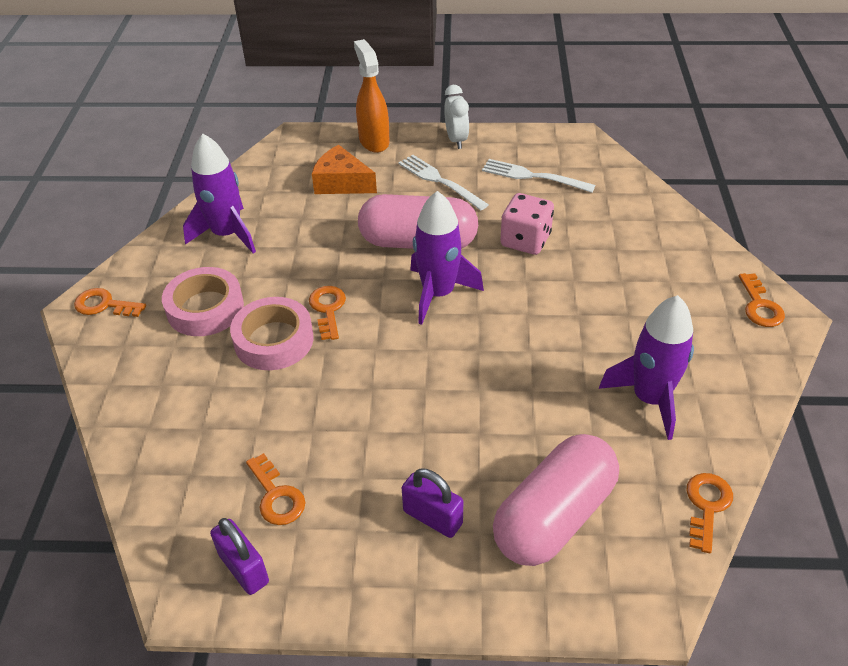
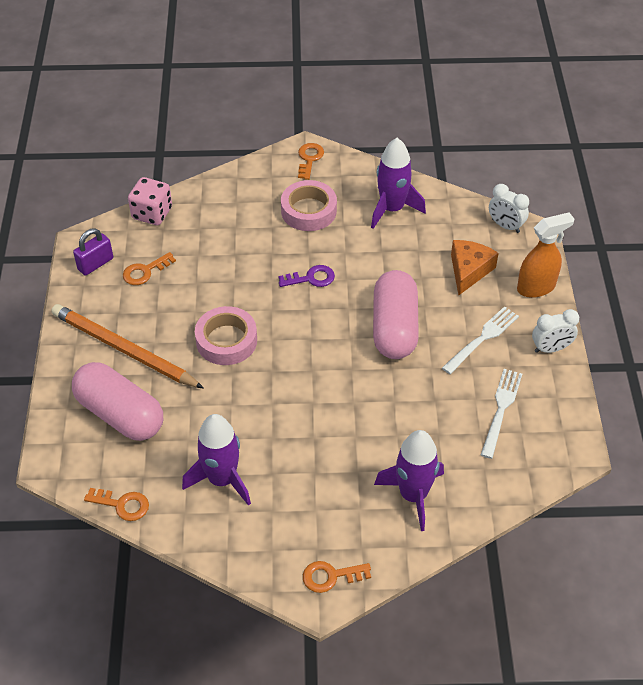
camera: 85 degrees right, 5 degrees up
pink tape [230,297,314,370] -> pink tape moved to [195,306,257,365]
orange key [309,286,346,340] -> purple key [278,265,335,287]
purple padlock [402,468,463,538] -> orange pencil [51,304,204,389]
purple rocket [410,191,484,325] -> purple rocket moved to [374,430,444,531]
pink dice [500,193,554,255] -> pink dice moved to [128,177,172,225]
none -> white clock [489,184,529,233]

